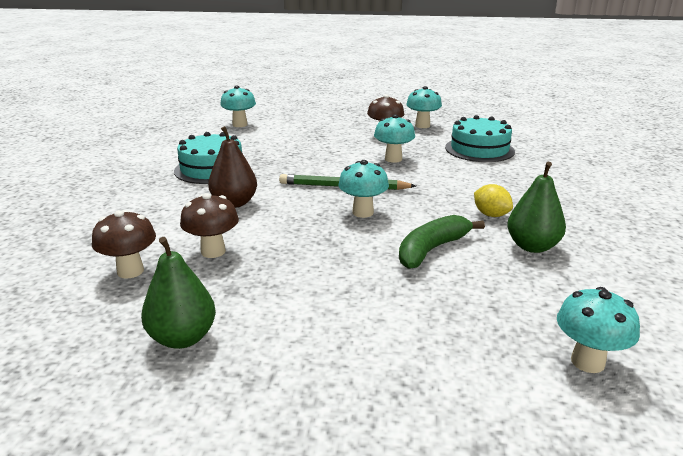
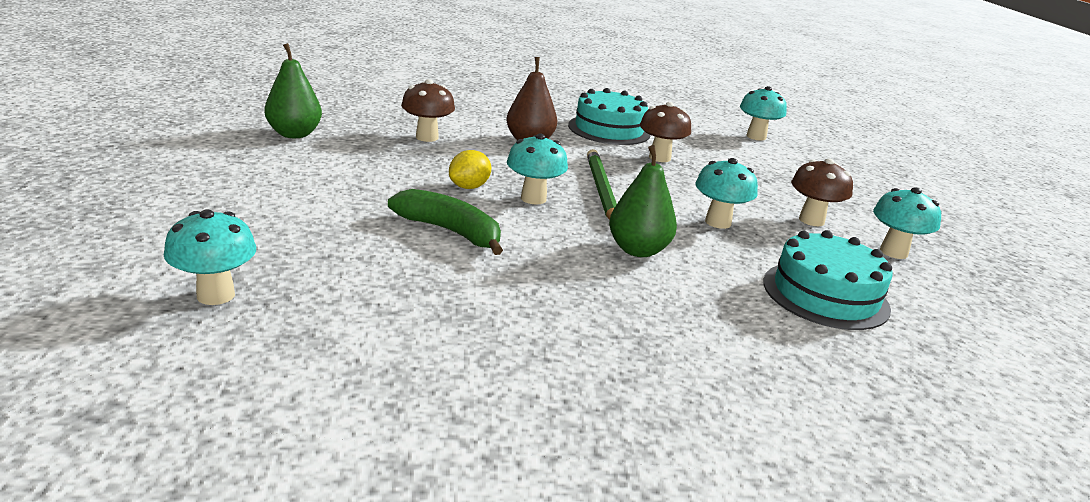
camera: 75 degrees right, 0 degrees up
brown mushroom [92,210,156,279] -> brown mushroom moved to [640,102,691,162]
yellow lemon [474,184,513,217] -> yellow lemon moved to [449,150,491,189]
green pear [507,162,566,253] -> green pear moved to [609,145,677,257]

